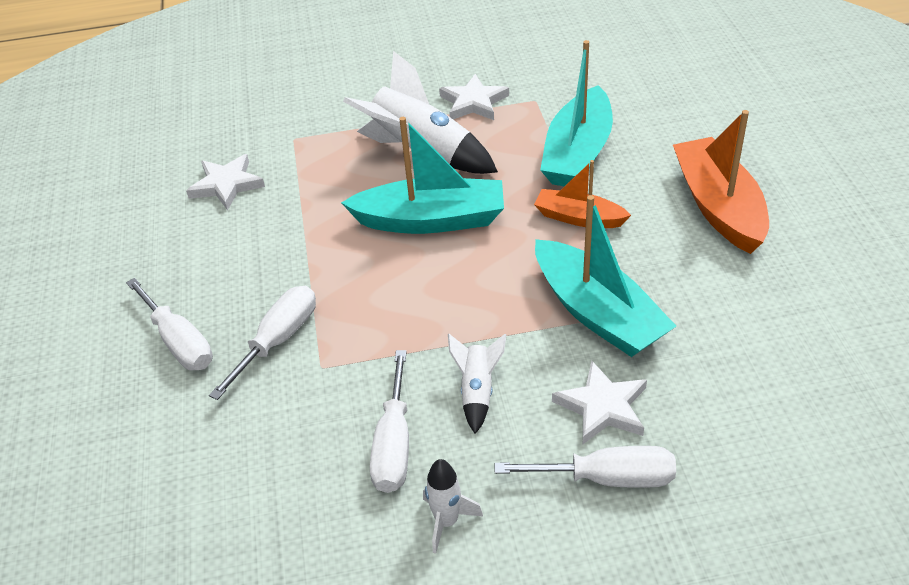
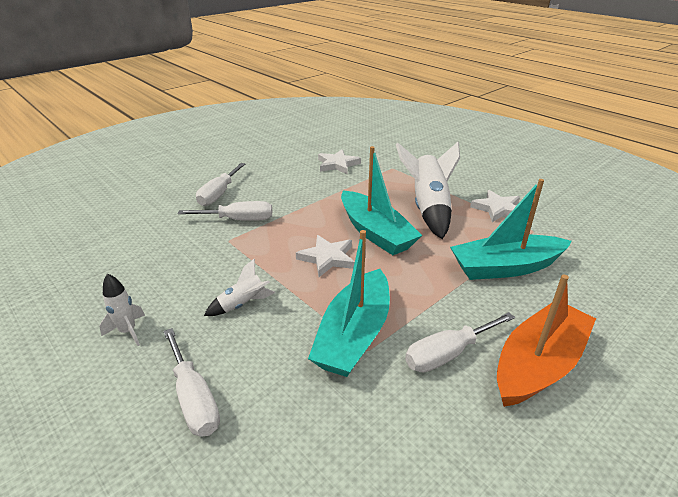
camera: 55 degrees right, 10 degrees down
white screwdriver [370,350,409,493] -> white screwdriver moved to [405,312,515,373]
orange boat [534,160,631,228] -> none
white star [552,360,647,444] -> white star moved to [296,235,355,277]

